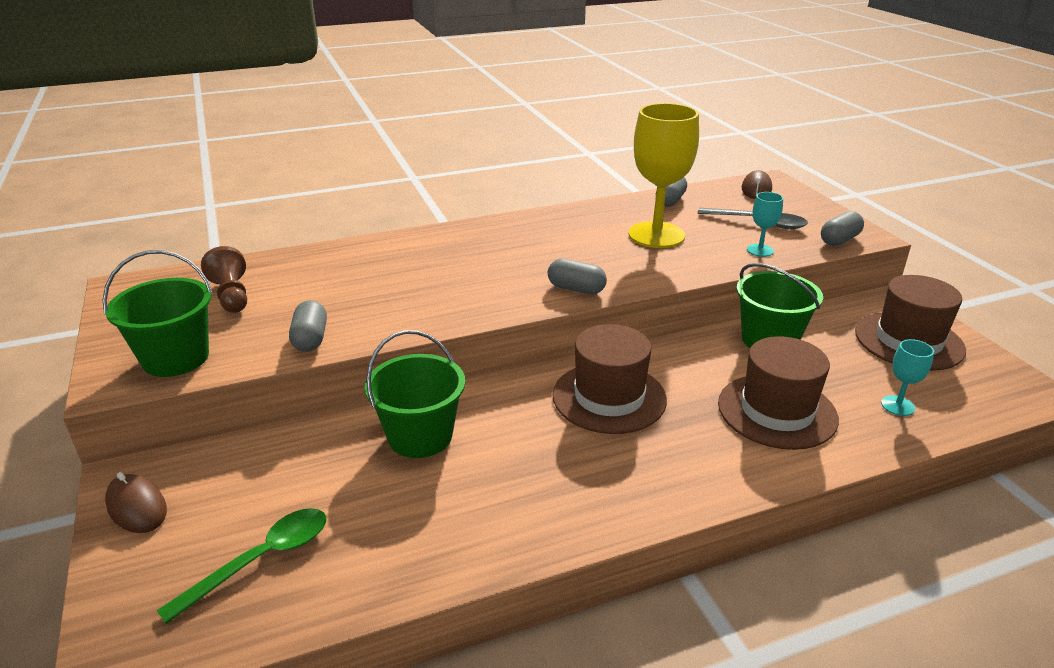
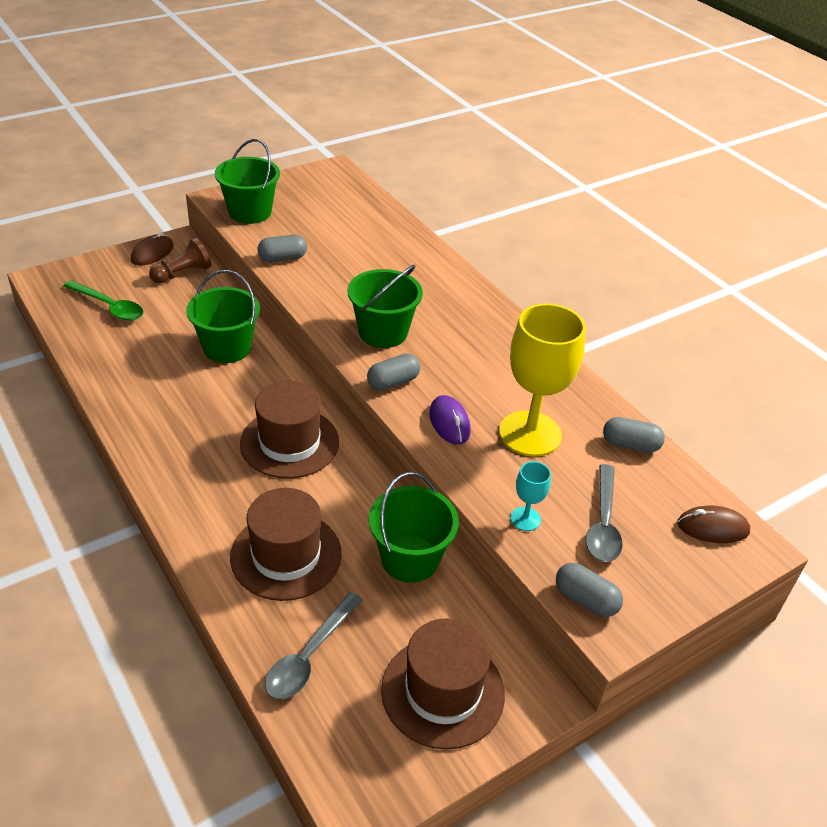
camera: 75 degrees right, 10 degrees up
brown pawn [201,246,247,313] -> brown pawn moved to [149,238,211,283]
grey capsule [548,259,607,294] -> grey capsule turned 45 degrees clockwise [367,353,421,391]
turquoise goblet [881,339,934,416] -> grey spoon [265,592,363,699]
none -> green bucket [348,265,423,348]
none -> purple mouse [429,395,471,444]

